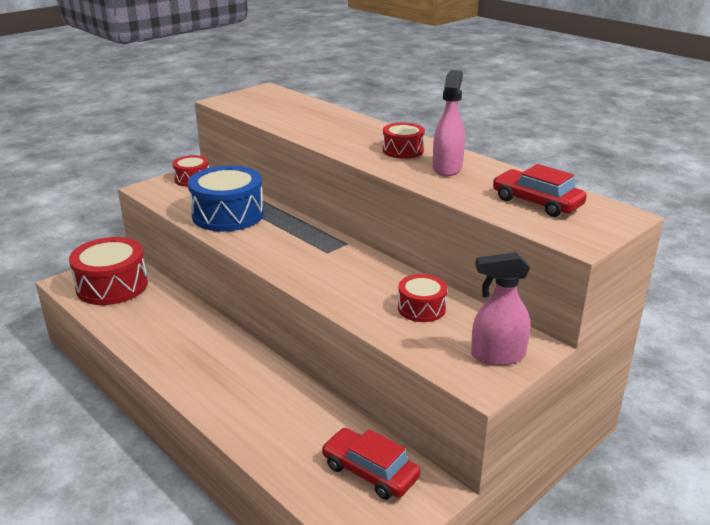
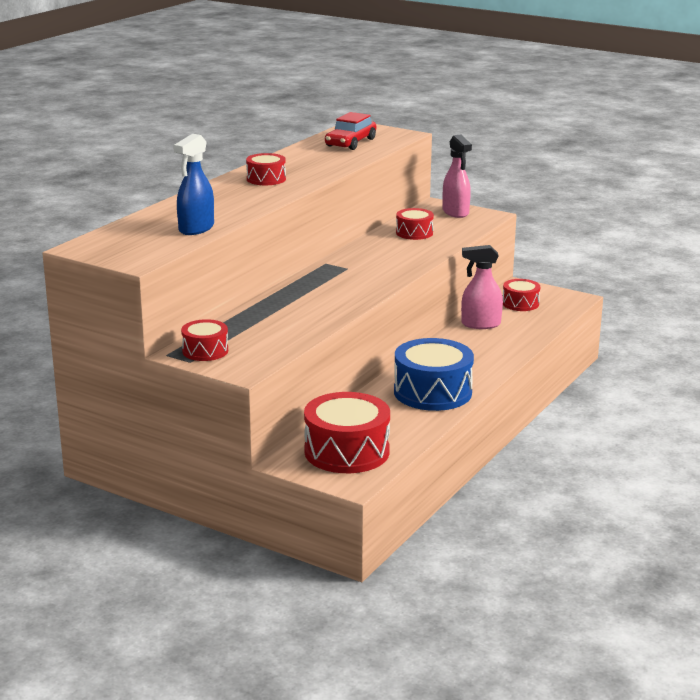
camera: 105 degrees left, 5 degrees down
blue drum [188,165,264,232] -> blue drum moved to [394,338,474,411]
red car [322,428,420,500] -> red drum [503,279,540,311]
pink spray bottle [433,70,465,176] -> pink spray bottle moved to [461,245,503,329]
none -> blue spray bottle [173,134,214,235]

